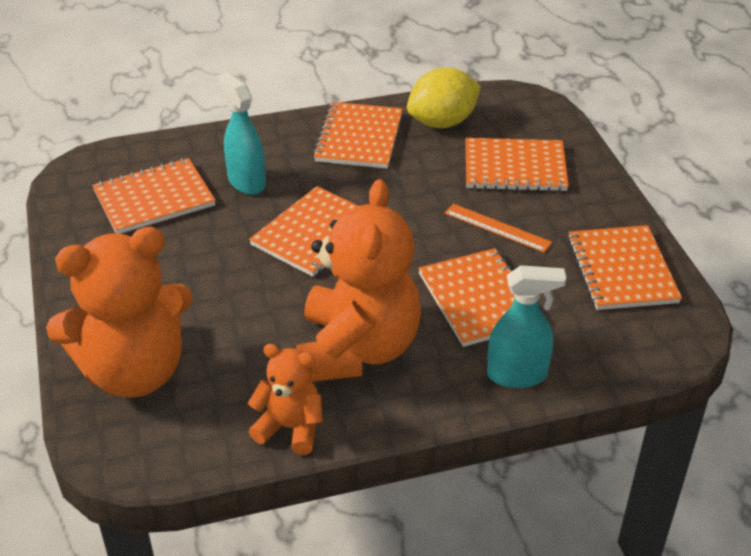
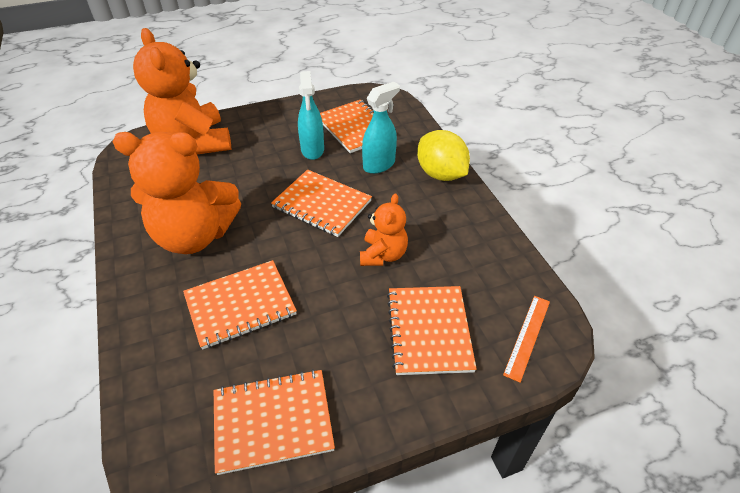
camera: 85 degrees right, 5 degrees up
orange teddy bear [248,344,323,455] -> orange teddy bear moved to [360,193,408,266]
orange notebook [313,102,403,169] -> none
yellow lemon [407,67,481,128] -> yellow lemon moved to [417,130,470,181]
orange ruler [445,204,552,253] -> orange ruler moved to [503,296,550,383]
turquoise spray bottle [487,265,566,388] -> turquoise spray bottle moved to [298,71,324,160]

